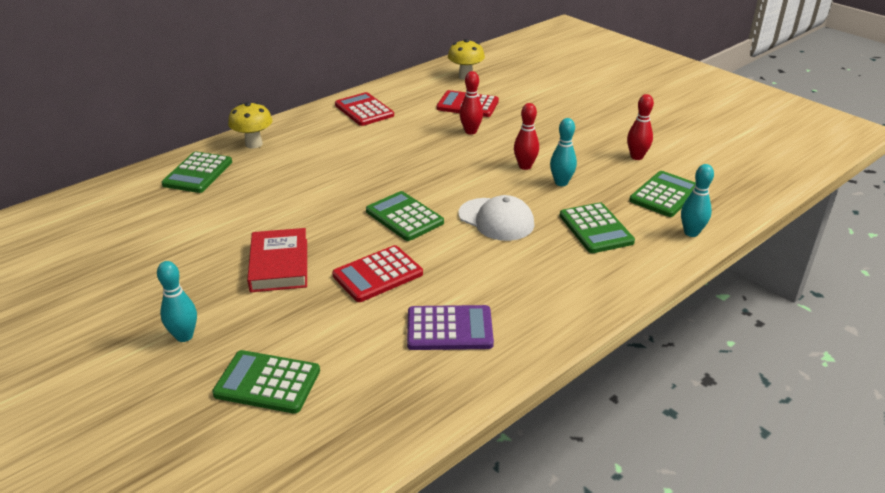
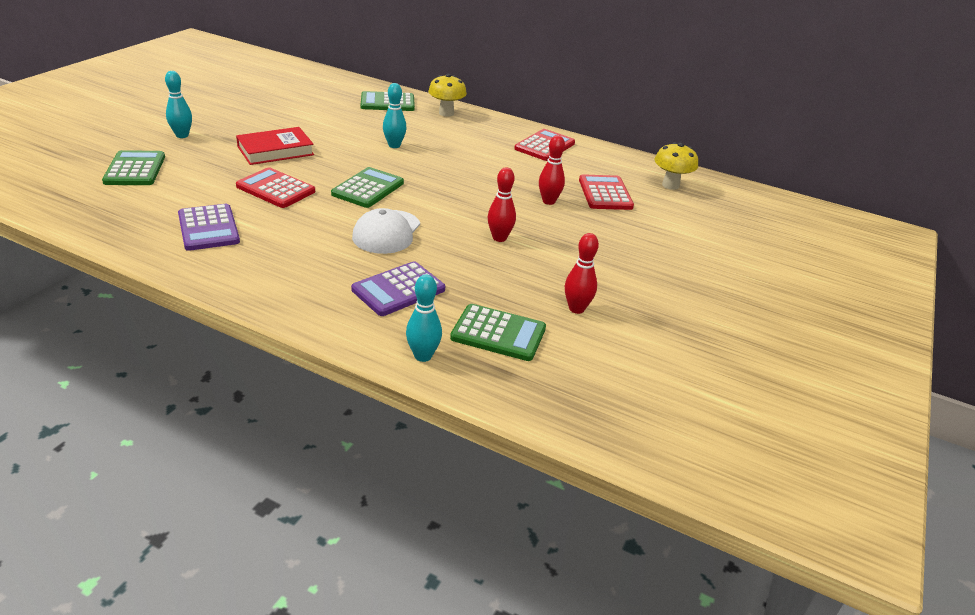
camera: 65 degrees right, 0 degrees up
turquoise bowling pin [550,118,577,186] -> turquoise bowling pin moved to [383,83,407,148]
green calculator [560,203,635,253] -> purple calculator [351,261,445,316]

